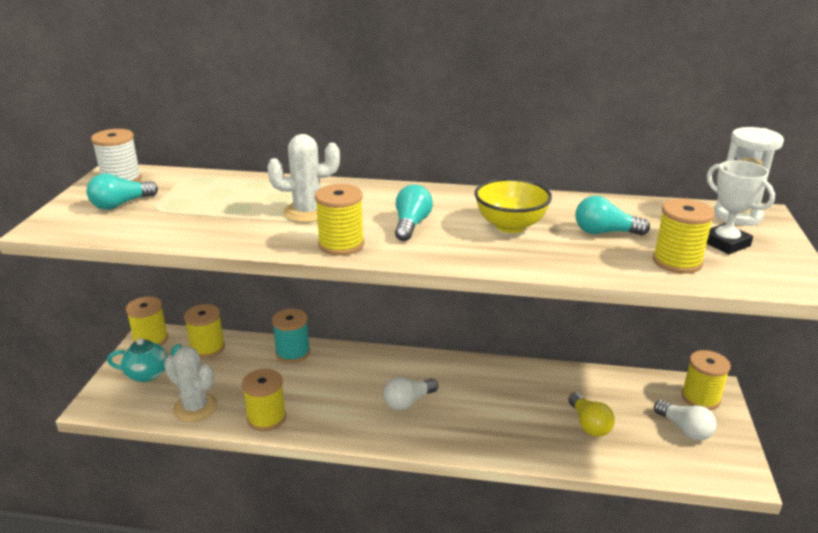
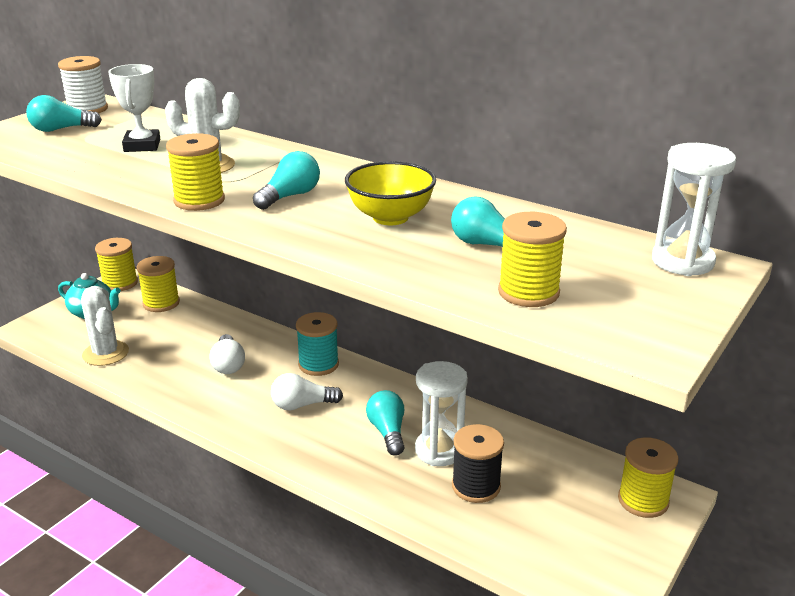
camera: 25 degrees right, 0 degrees up
yellow spool [242,369,286,431] -> none
turquoise spool [272,309,310,363] -> turquoise spool moved to [296,312,339,376]
yellow light bulb [568,393,615,437] -> black spool [452,424,504,503]
white light bulb [654,400,717,441] -> white light bulb moved to [209,334,245,374]
white trophy [707,160,775,255] -> white trophy moved to [108,64,160,152]
none -> turquoise light bulb [366,390,405,456]
none -> white hourglass [415,361,468,466]

